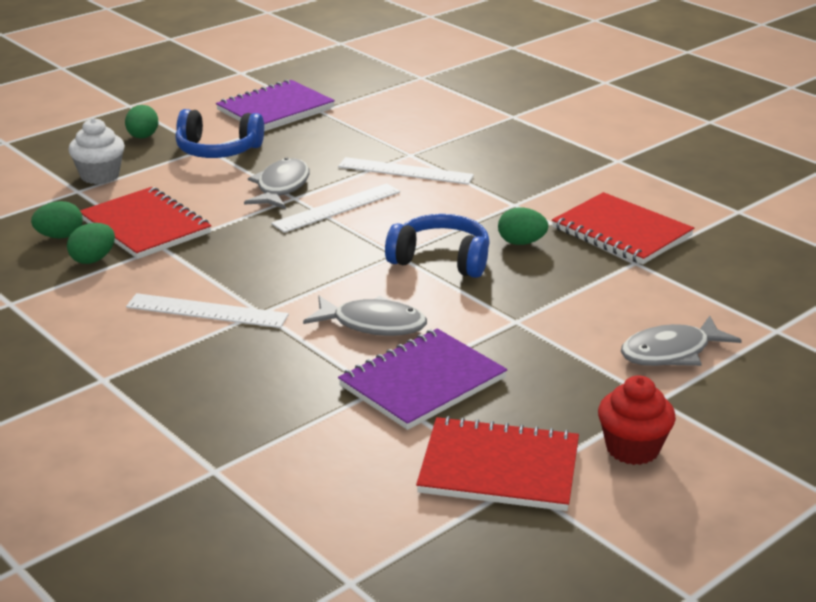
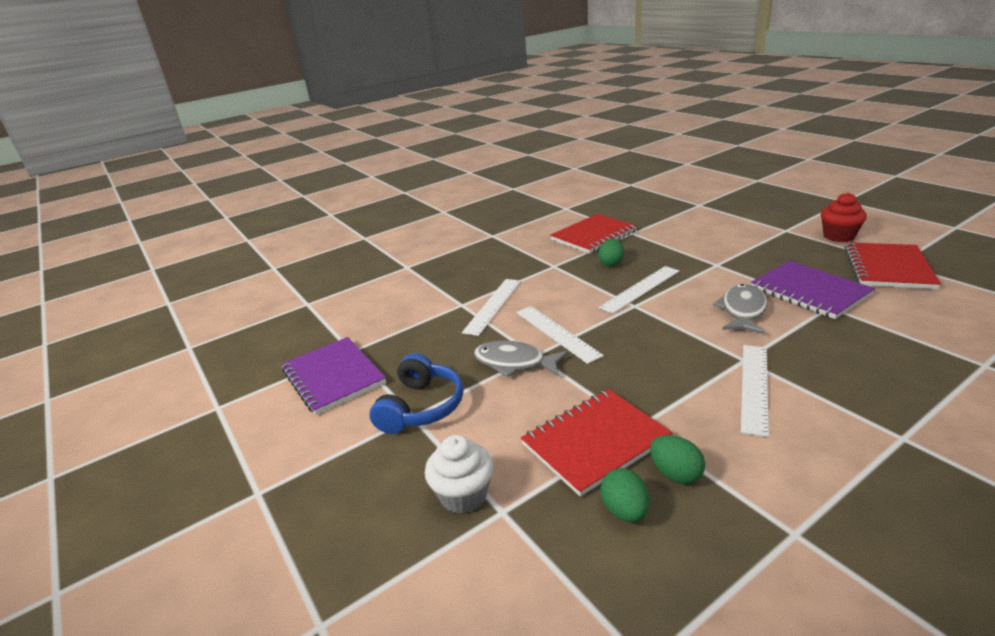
camera: 80 degrees left, 0 degrees up
green egg [125,105,158,138] -> none
blue headphones [385,214,490,278] -> white ruler [598,266,680,314]
grey fish [621,316,742,366] -> none

